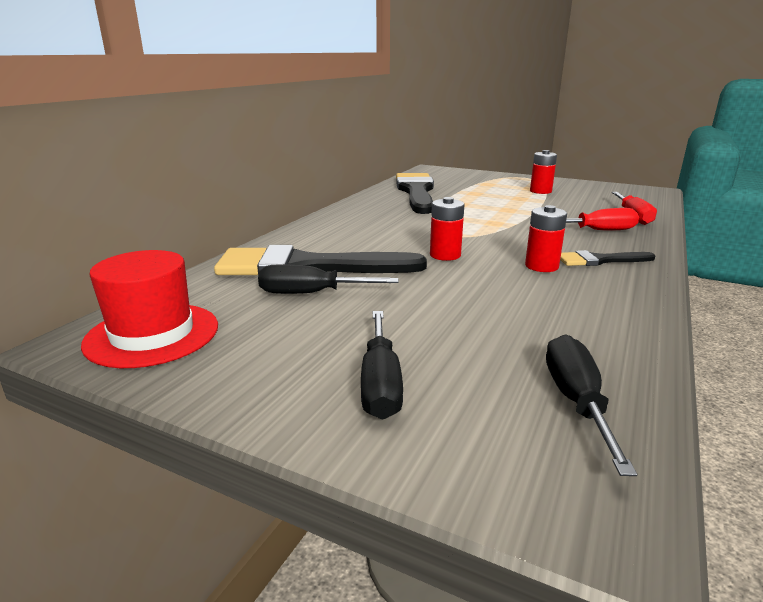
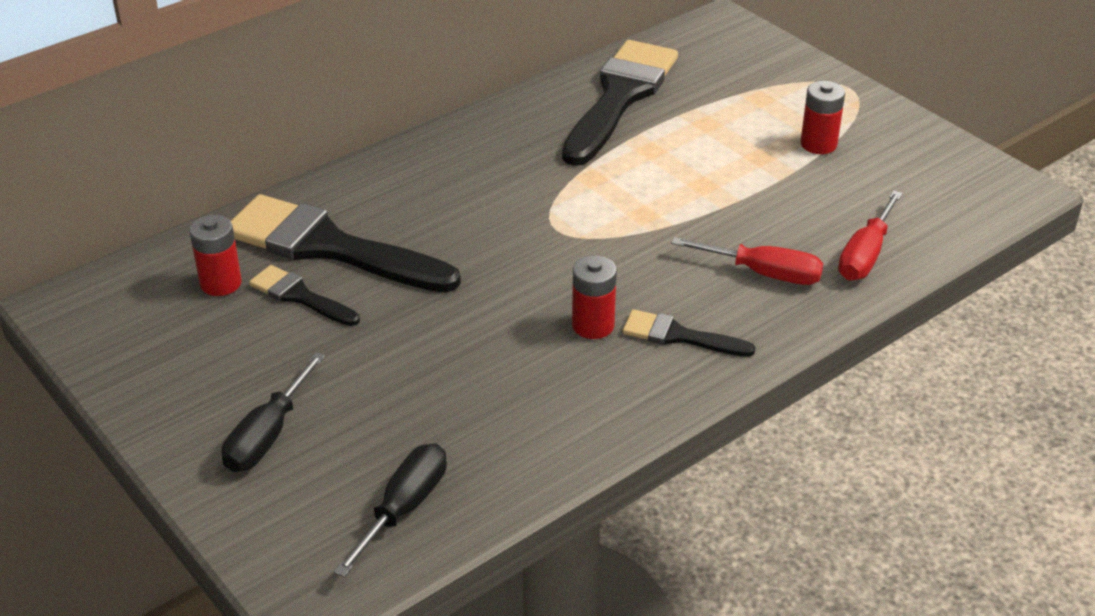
camera: 25 degrees right, 15 degrees up
red hat [81,250,218,368] -> none
black screwdriver [258,264,398,294] -> black brush [249,265,360,326]
red battery [430,197,464,261] -> red battery moved to [189,215,242,296]

